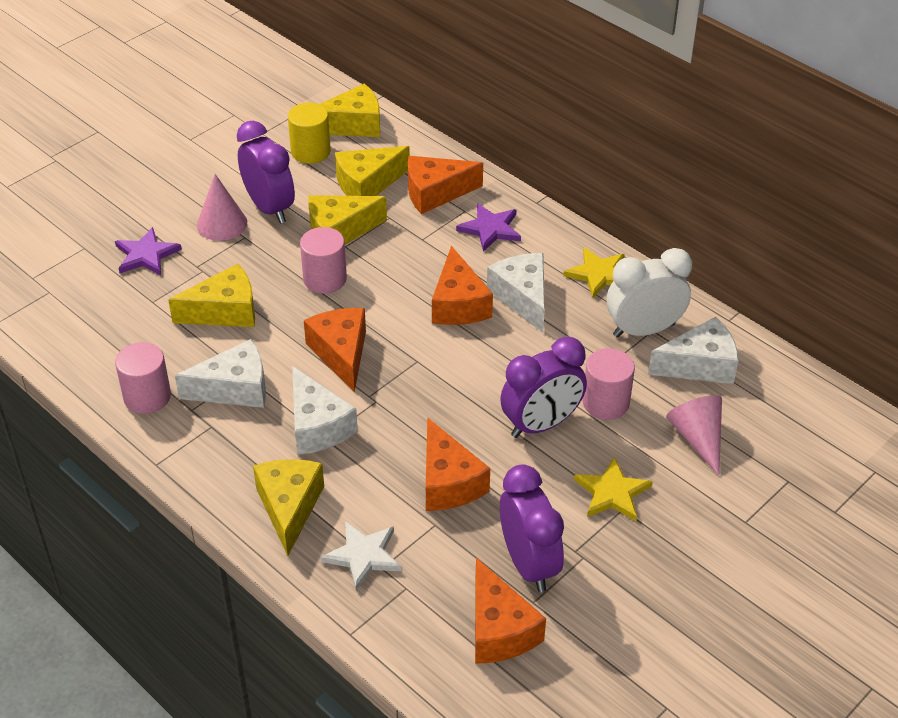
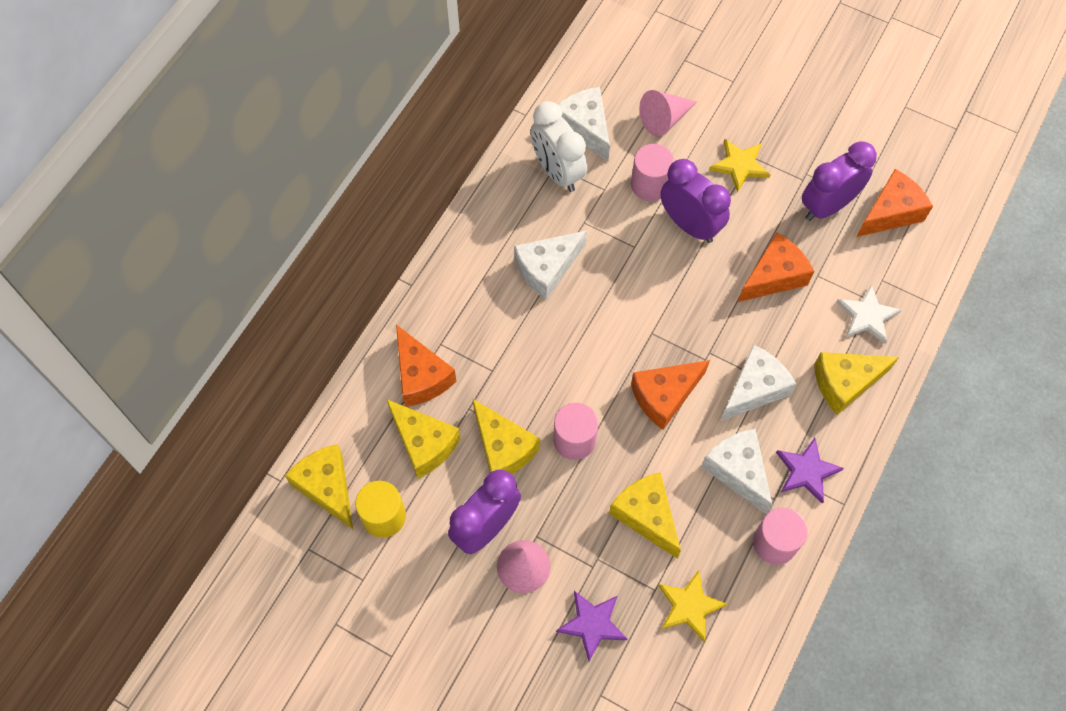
camera: 105 degrees left, 20 degrees up
orange cheese [432,246,493,325] -> none
purple star [456,203,521,252] -> purple star moved to [776,438,844,504]
yellow star [563,247,625,298] -> yellow star moved to [658,570,728,642]

